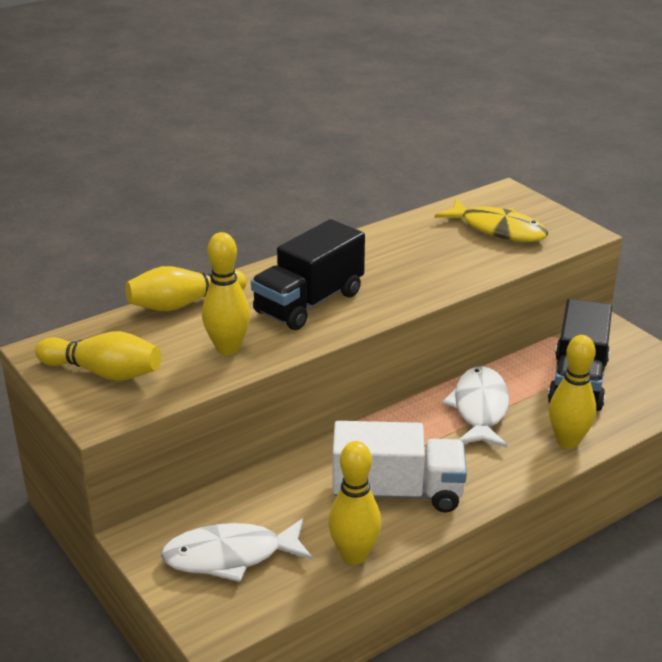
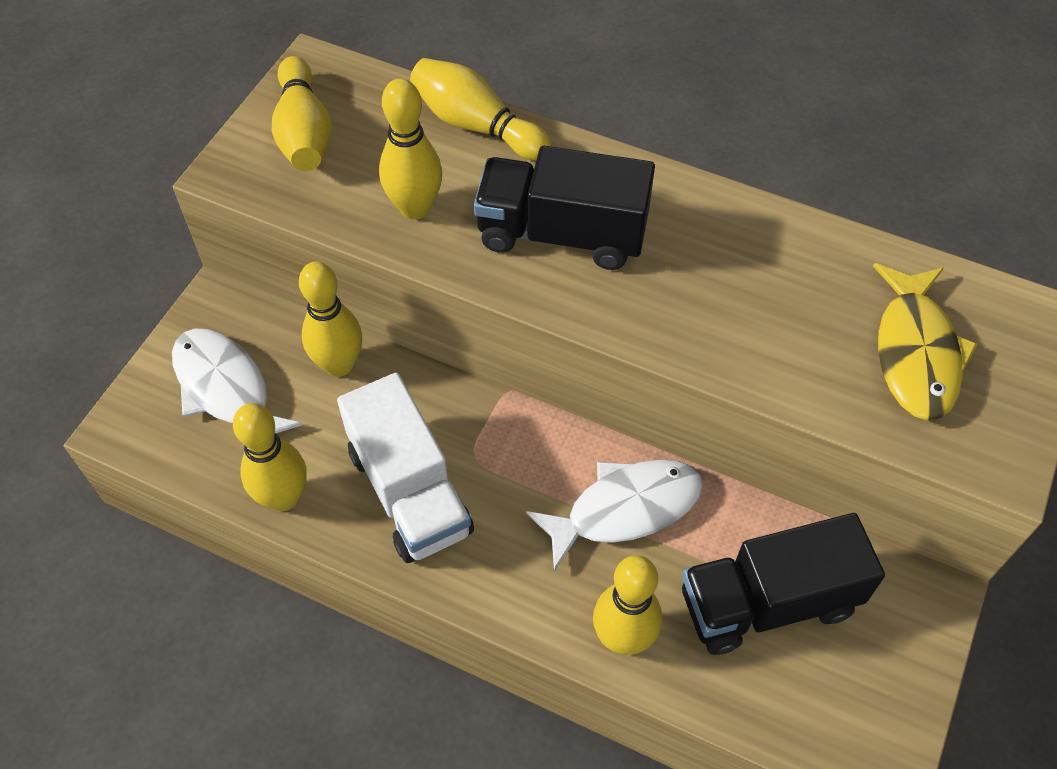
camera: 60 degrees right, 25 degrees up
none -> yellow bowling pin [299,262,362,377]

